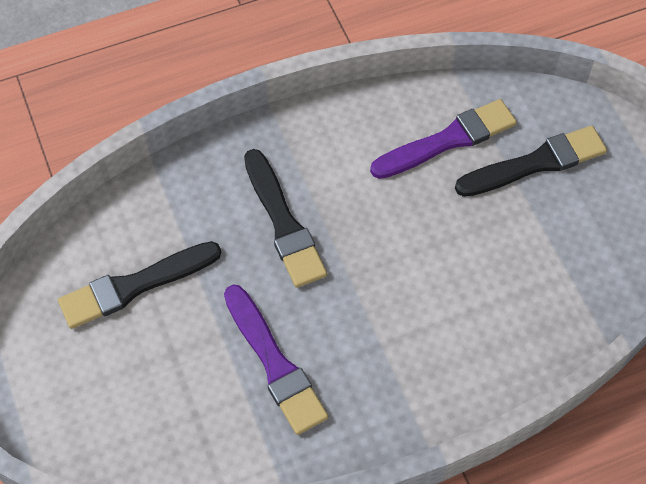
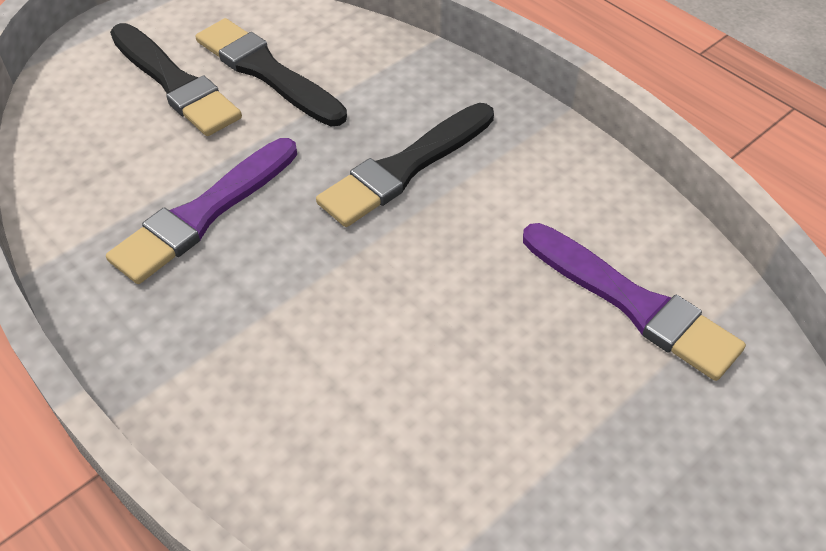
camera: 70 degrees right, 10 degrees down
black brush [455,126,607,197] -> black brush moved to [110,23,242,136]

